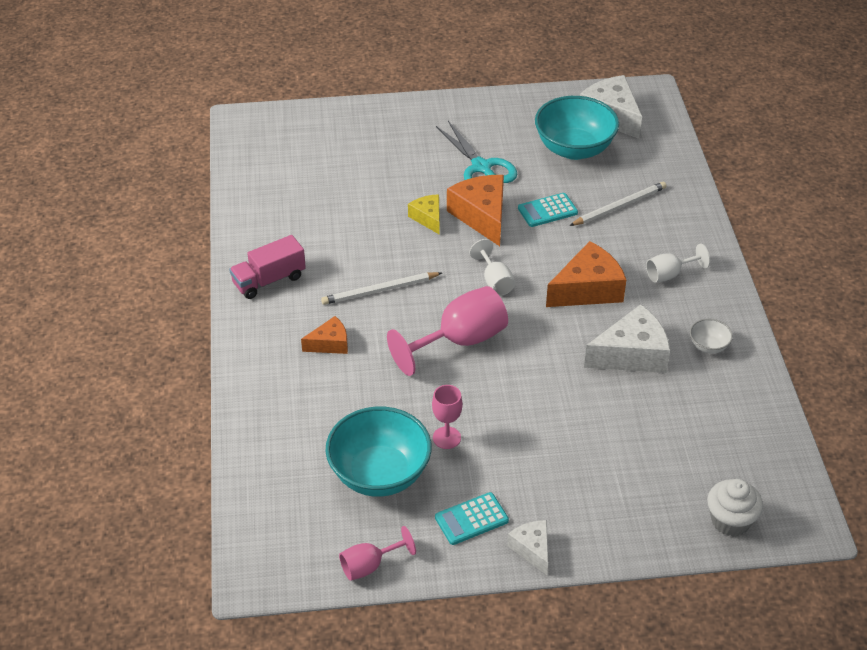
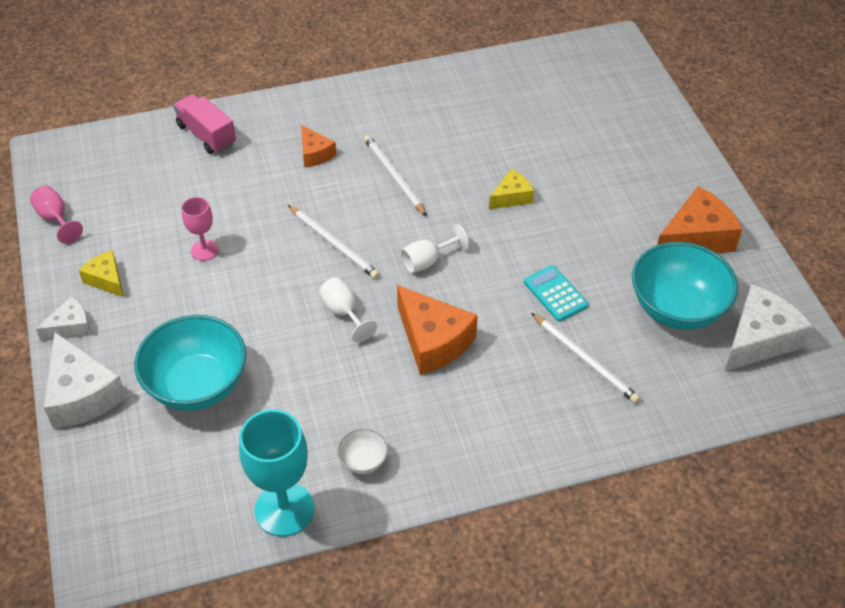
camera: 80 degrees right, 5 degrees up
pink truck [229,235,306,299] -> pink truck moved to [173,94,236,154]
turquoise bowl [325,407,432,497] -> turquoise bowl moved to [134,315,246,411]
pink goblet [387,286,508,376] -> white pencil [288,205,380,279]
turquoise calculator [435,492,509,545] -> yellow cheese [78,250,124,297]
turquoise scissors [436,121,517,183] -> none
orange cheese [447,175,504,246] -> orange cheese moved to [657,186,743,253]
white cheese [584,304,670,373] -> white cheese moved to [44,332,127,429]
white goblet [646,244,710,283] -> white goblet moved to [319,277,377,343]
white cupcake [707,479,763,536] -> none
none -> turquoise goblet [239,409,315,537]

